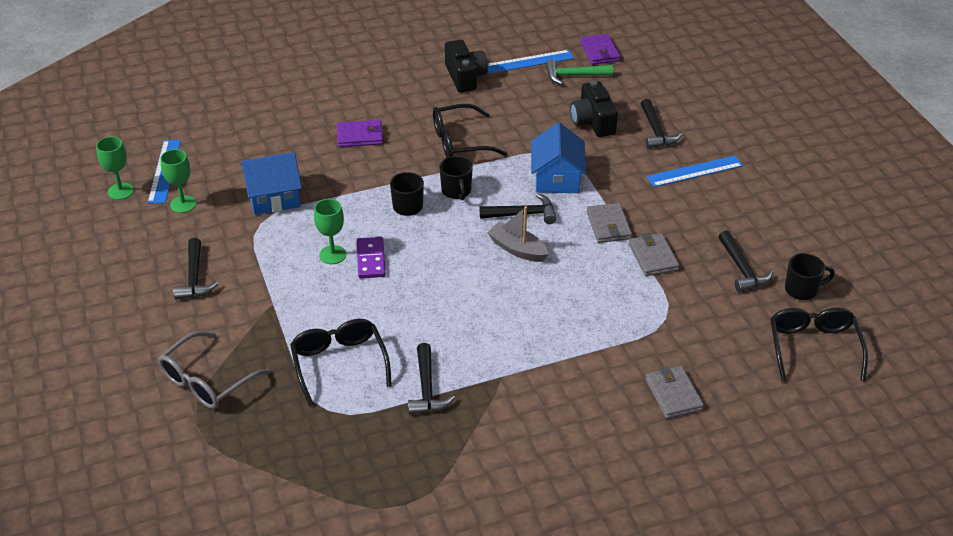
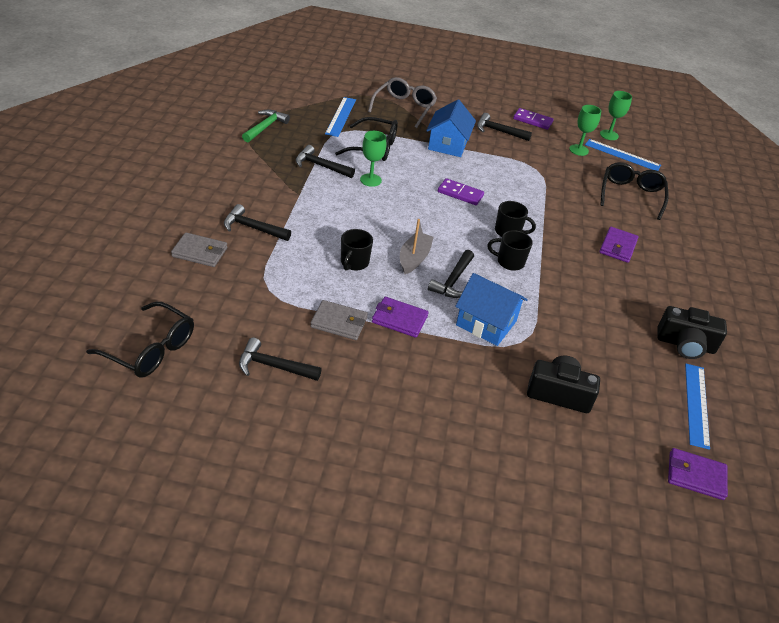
camera: 115 degrees right, 0 degrees up
grey glasses [158,331,270,409] -> grey glasses turned 45 degrees clockwise [368,77,437,128]
blue house [241,152,302,215] -> blue house moved to [426,100,476,157]
green goblet [314,199,346,264] -> green goblet moved to [360,131,386,187]
black glasses [433,104,507,157] -> black glasses moved to [600,162,669,220]
grey boat [487,206,549,262] -> grey boat turned 45 degrees counterclockwise [400,219,434,274]
green hammer [546,59,613,85] -> green hammer moved to [242,110,290,142]
grey wallet [587,203,632,243] -> purple wallet [372,297,429,338]
black hammer [641,99,682,148] -> black hammer moved to [224,204,291,241]
blue ruler [647,156,743,187] -> blue ruler moved to [325,97,356,137]
black mug [785,253,835,300] -> black mug moved to [341,229,373,271]
none -> purple domino [513,108,554,130]

